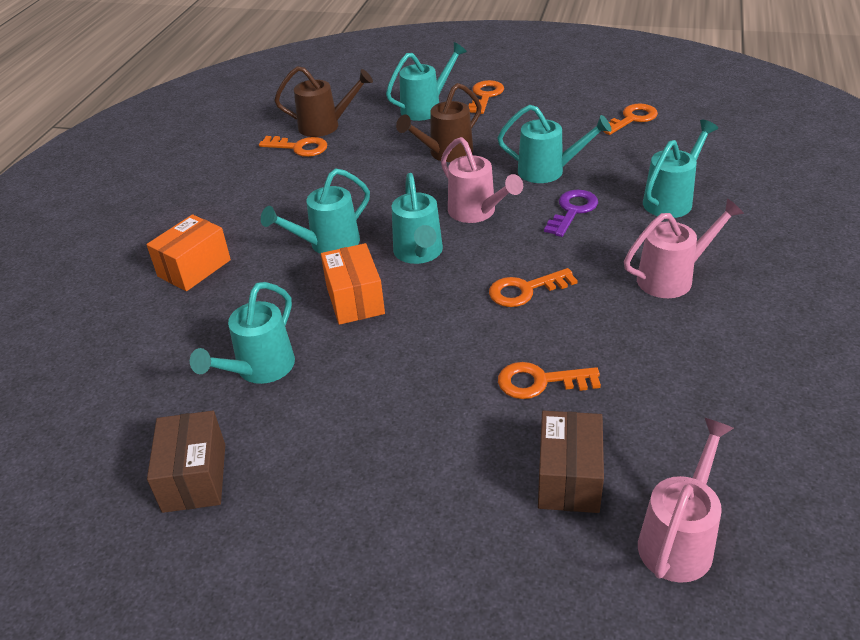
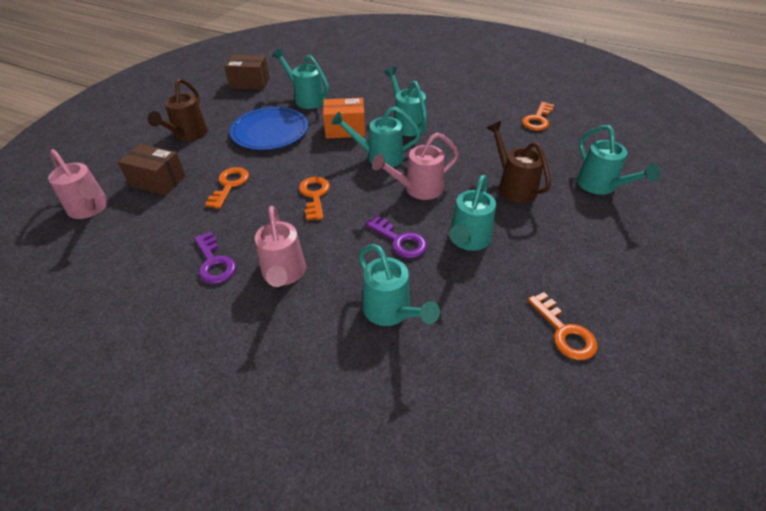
camera: 100 degrees right, 5 degrees up
orange box [146,214,231,291] -> none
brown watering can [274,66,373,137] -> brown watering can moved to [148,78,208,141]
orange key [468,80,504,114] -> none
none -> purple key [194,232,236,284]
none -> blue plate [230,107,308,150]

